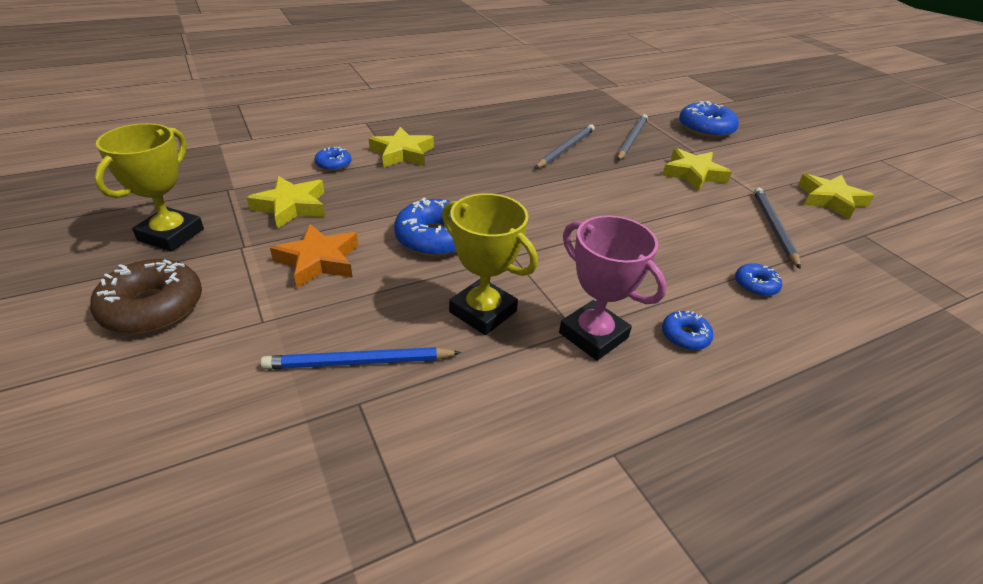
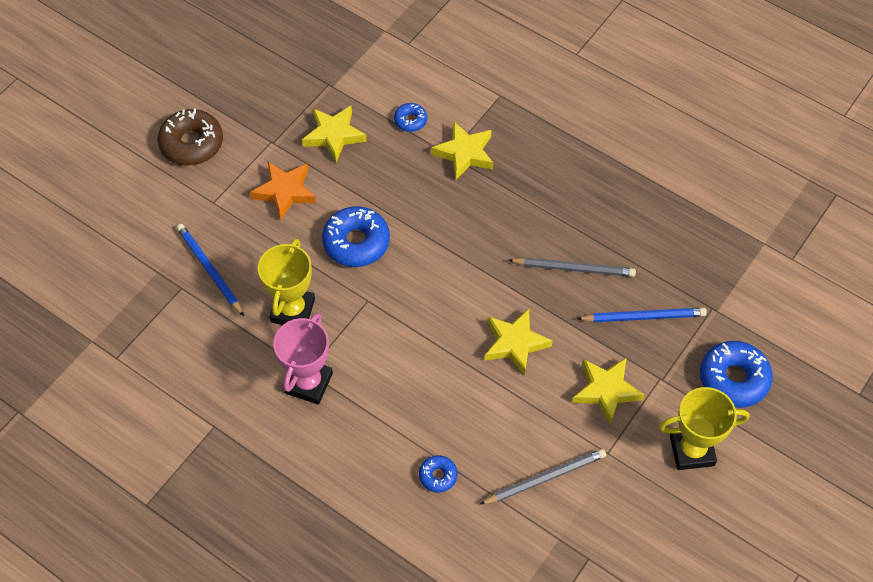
camera: 65 degrees right, 20 degrees up
yellow trophy [94,123,204,252] -> yellow trophy moved to [659,387,750,470]
grey pencil [617,114,648,161] -> blue pencil [577,308,707,322]
blue donut [662,311,713,350] -> none
yellow star [798,174,874,219] -> yellow star moved to [484,309,553,376]

